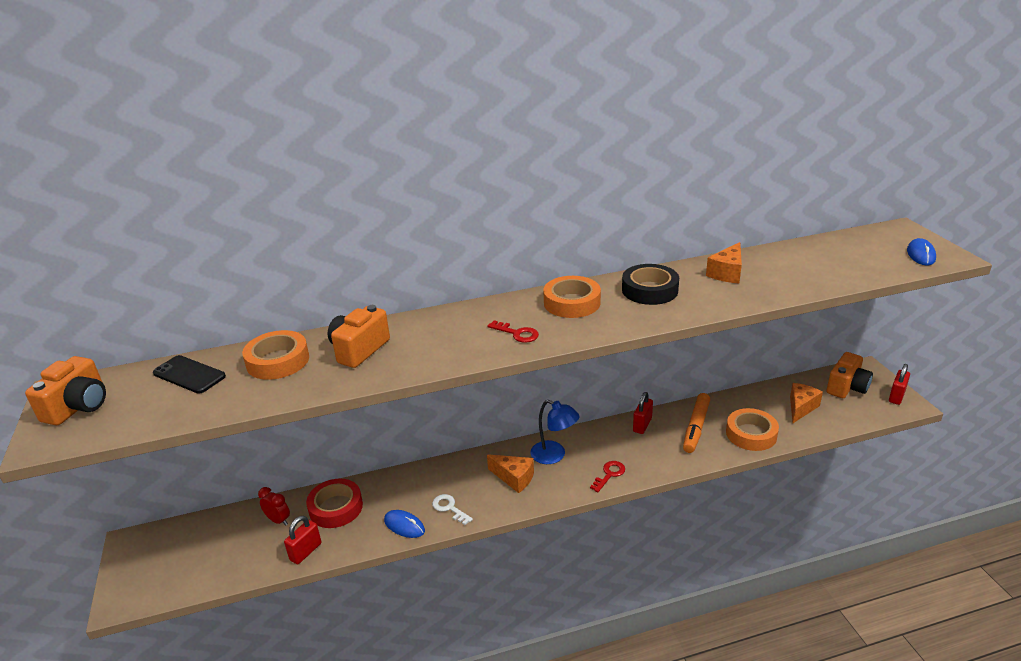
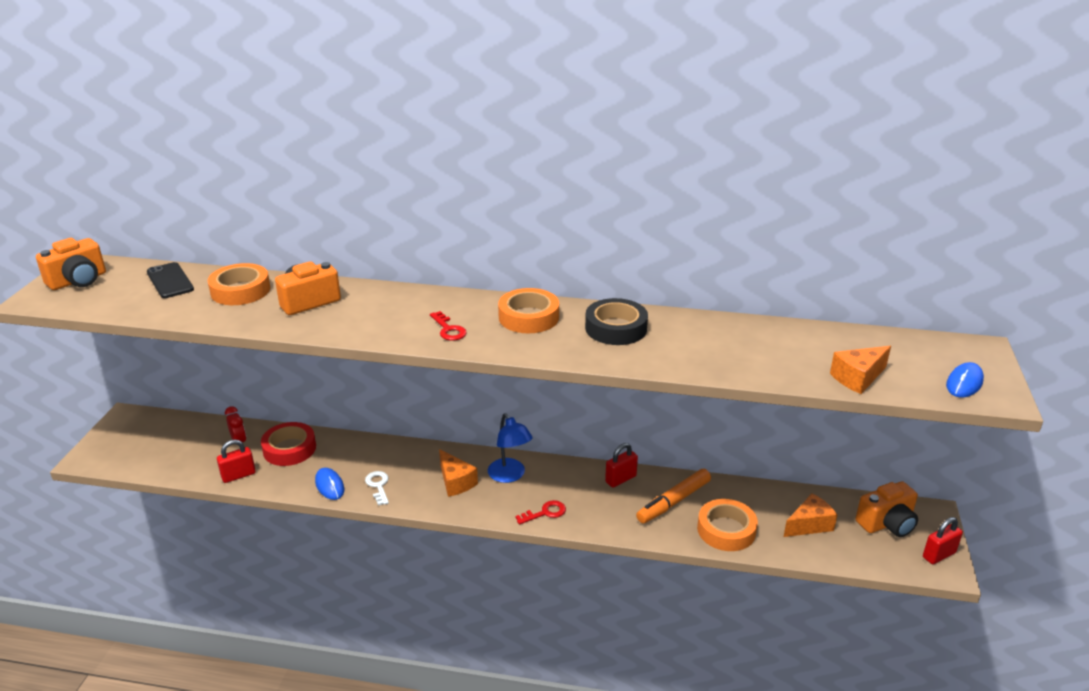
camera: 25 degrees right, 0 degrees up
orange cheese [706,242,742,283] -> orange cheese moved to [830,346,891,394]

